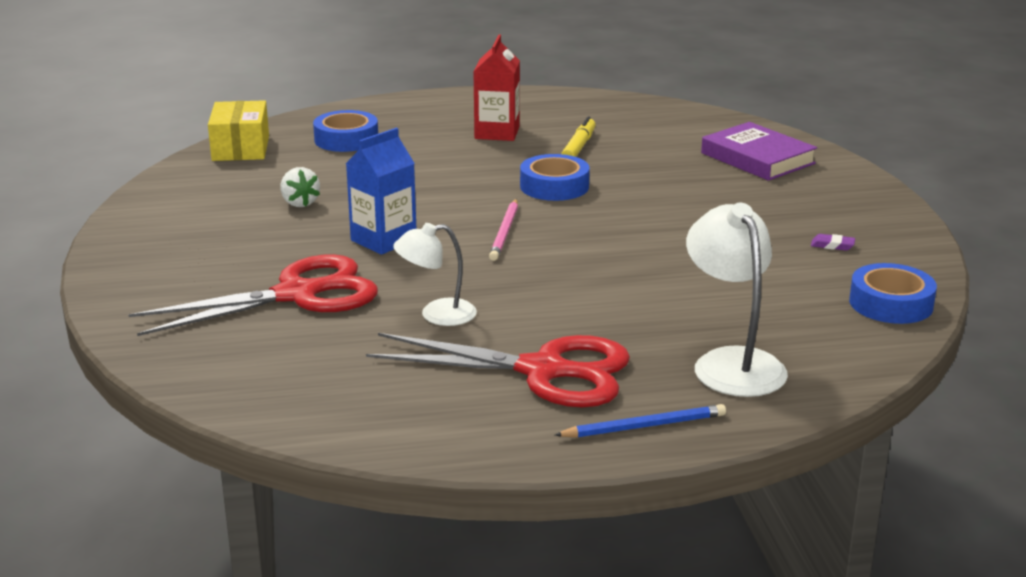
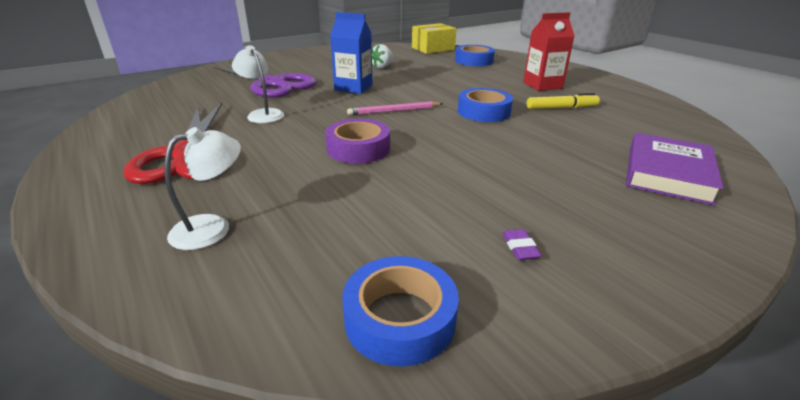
camera: 65 degrees right, 5 degrees up
red scissors [128,254,378,336] -> purple scissors [213,62,317,98]
blue pencil [555,404,726,438] -> none
white lamp [686,203,788,397] -> white lamp [164,127,241,250], size x0.64
none -> purple tape [325,119,390,164]

